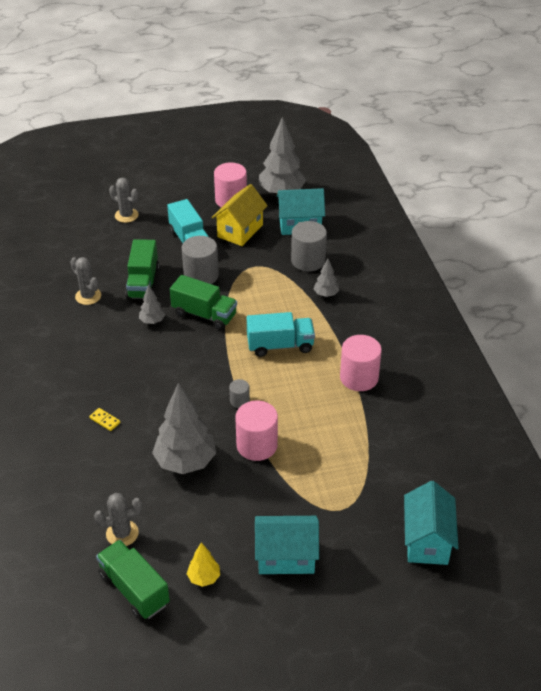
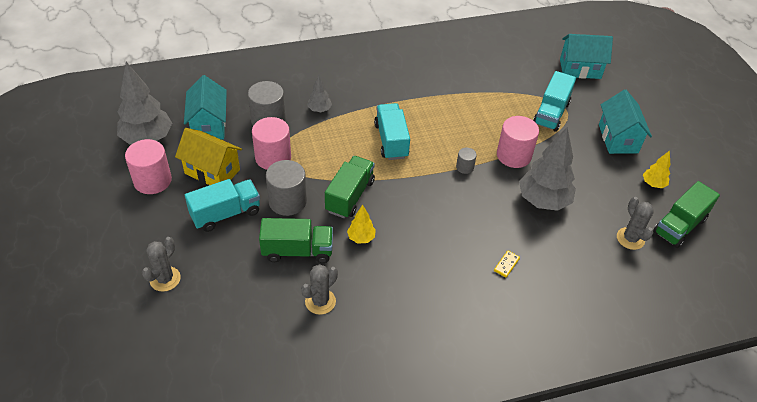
camera: 95 degrees left, 5 degrees up
grey tree [139,285,165,324] -> yellow tree [347,204,376,244]
pink cylinder [340,335,382,391] -> pink cylinder moved to [252,117,291,170]
none -> turquoise truck [533,71,576,132]

